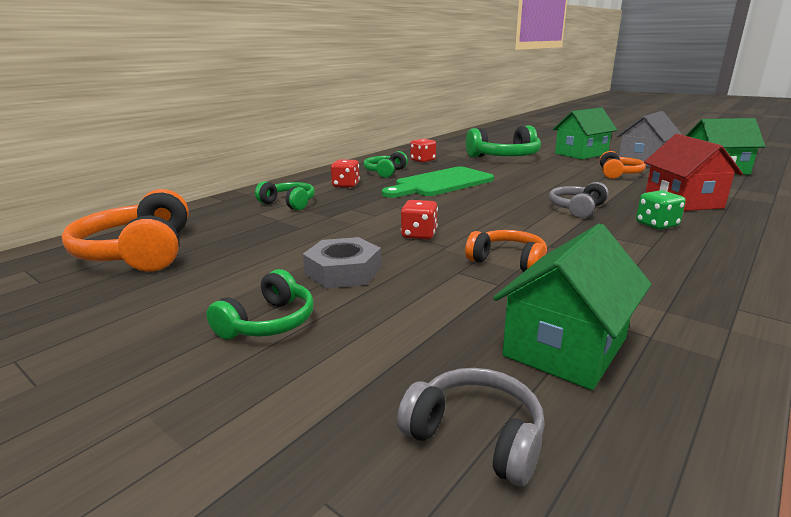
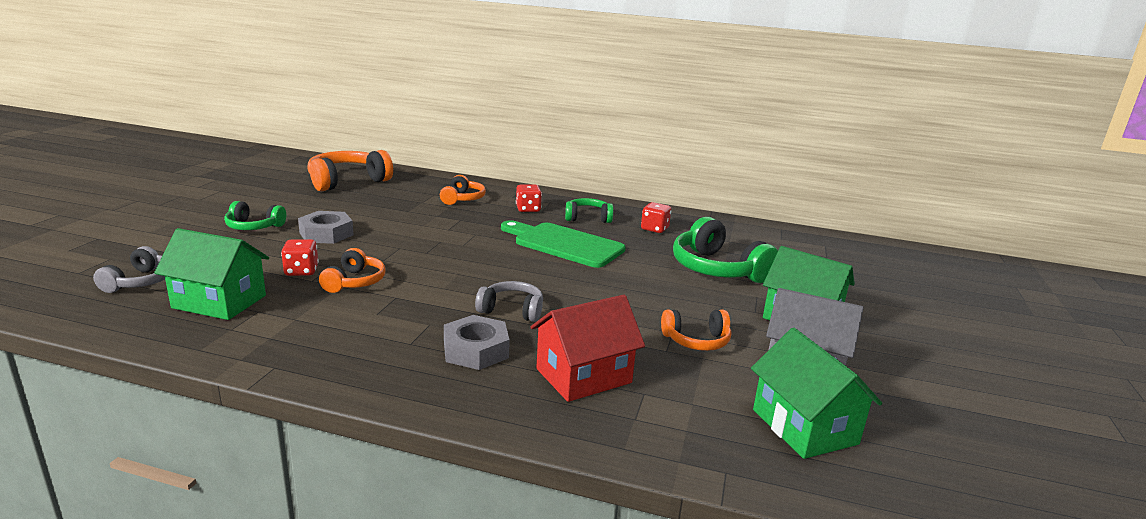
camera: 65 degrees right, 0 degrees up
green headphones [255,181,315,210] -> orange headphones [440,175,486,205]
red dice [401,200,438,239] -> red dice moved to [281,239,319,276]
green dice [636,190,686,230] -> grey nut [444,315,510,370]

